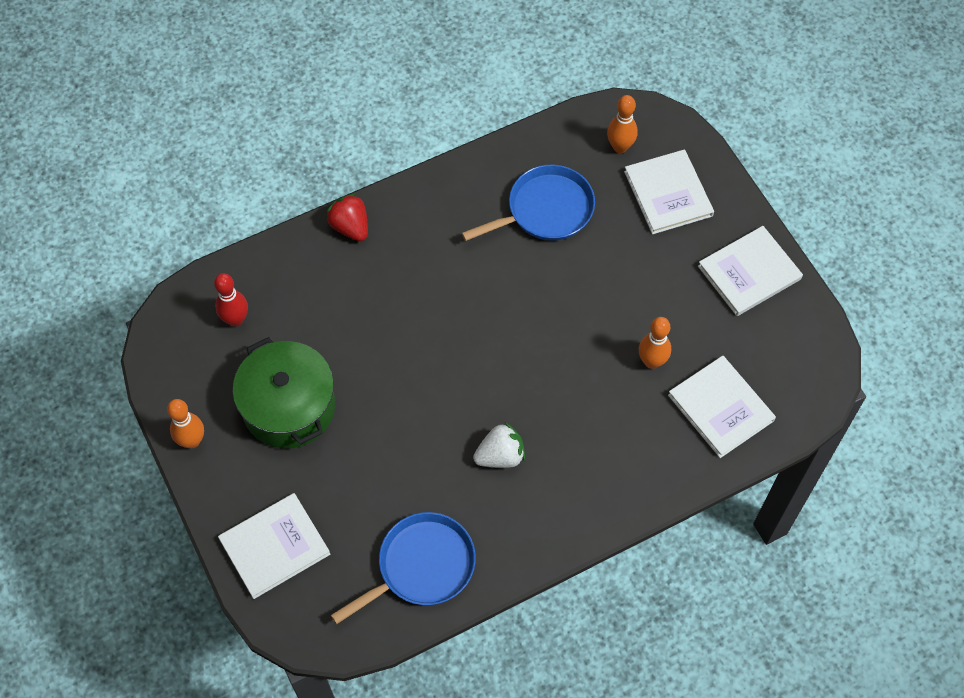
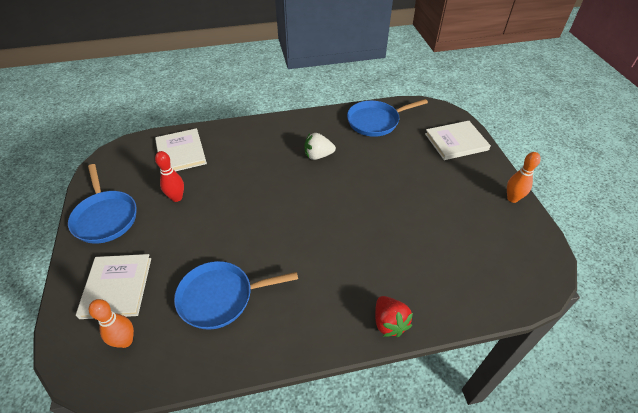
camera: 165 degrees left, 15 degrees down
red bowling pin [214,273,248,327] -> red bowling pin moved to [155,151,184,202]
green pot [233,337,335,448] -> none
orange bowling pin [639,317,671,369] -> none
white book [698,226,803,316] -> blue pan [68,164,137,244]

